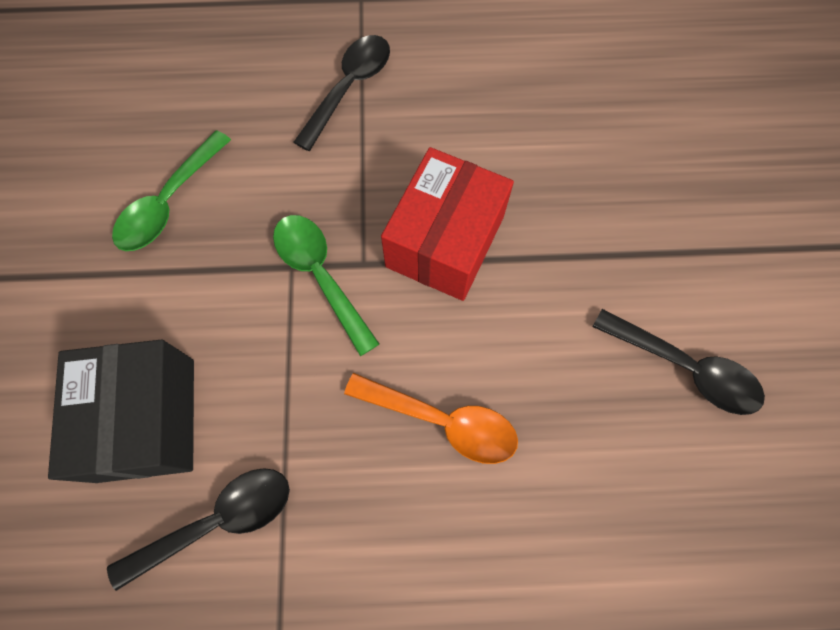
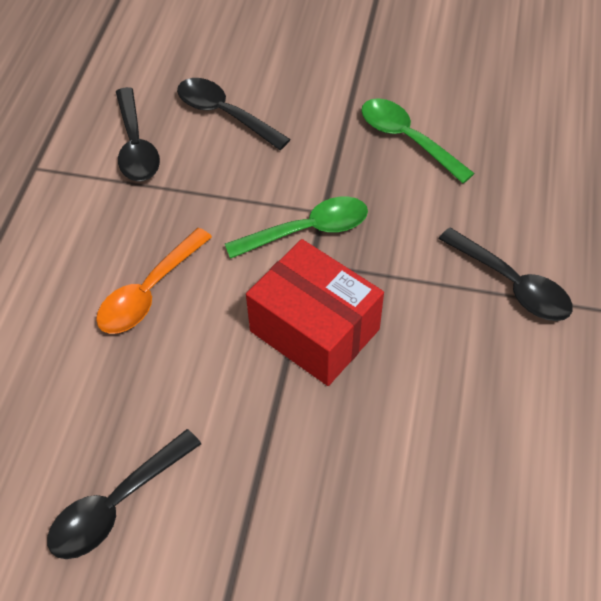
camera: 105 degrees right, 15 degrees down
black box [48,339,194,483] -> black spoon [177,78,291,150]

